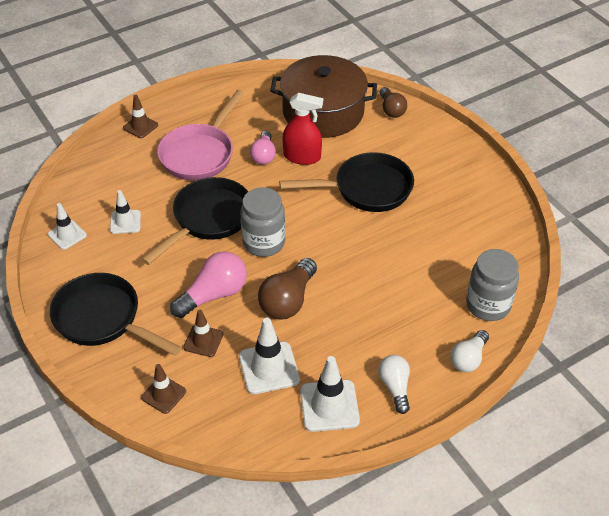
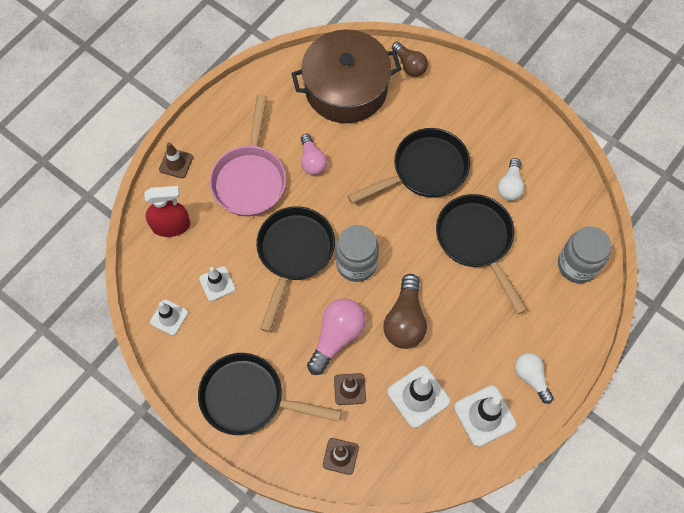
camera: 20 degrees left, 20 degrees up
red spray bottle [283,93,323,165] -> red spray bottle moved to [144,186,190,237]
white light bulb [450,330,489,372] -> white light bulb moved to [498,158,525,201]
none -> black pan [436,194,527,314]

